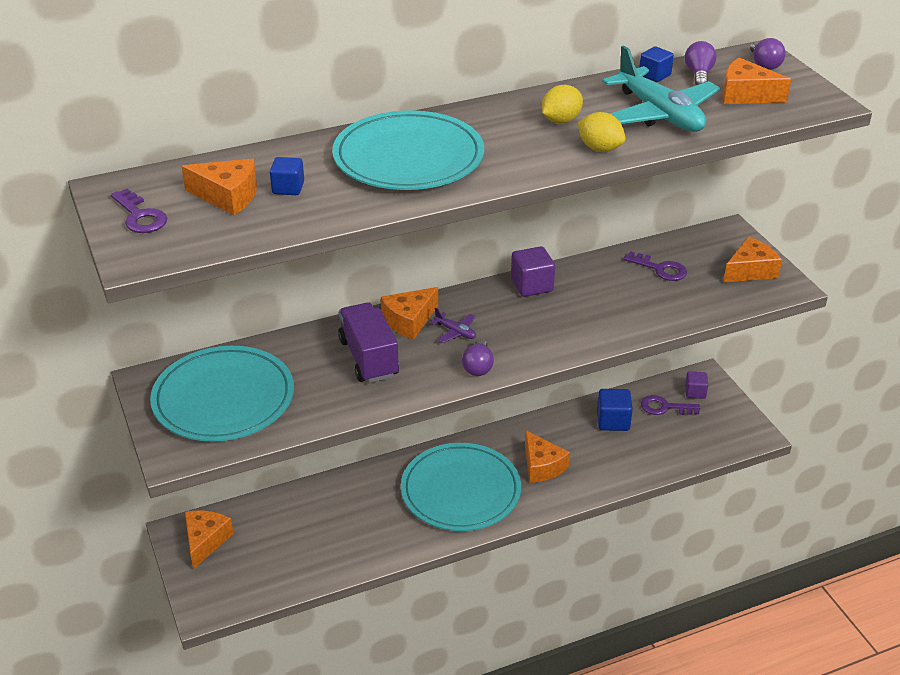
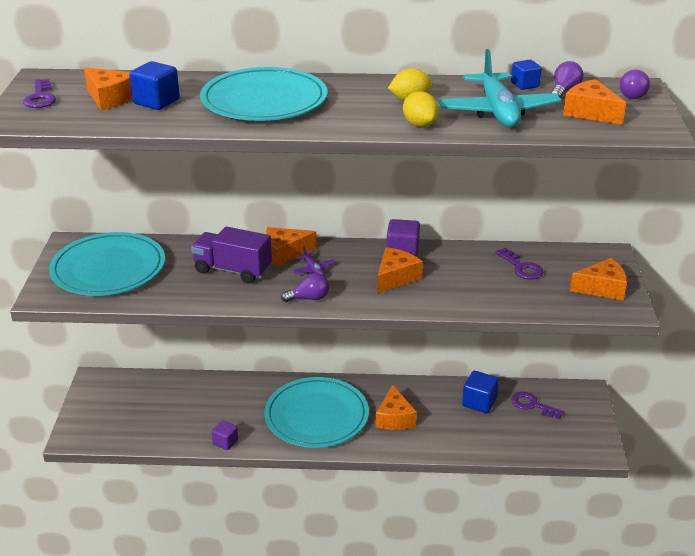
camera: 25 degrees right, 5 degrees down
orange cheese [185,511,234,569] -> orange cheese moved to [377,247,423,293]
blue cube [270,157,304,195] -> blue cube [129,61,180,110], size x1.53
purple truck [338,302,399,383] -> purple truck turned 75 degrees counterclockwise [191,226,272,283]
purple light bulb [462,339,494,376] -> purple light bulb turned 135 degrees counterclockwise [281,273,329,302]
purple cube [685,371,708,399] -> purple cube moved to [212,420,238,450]

